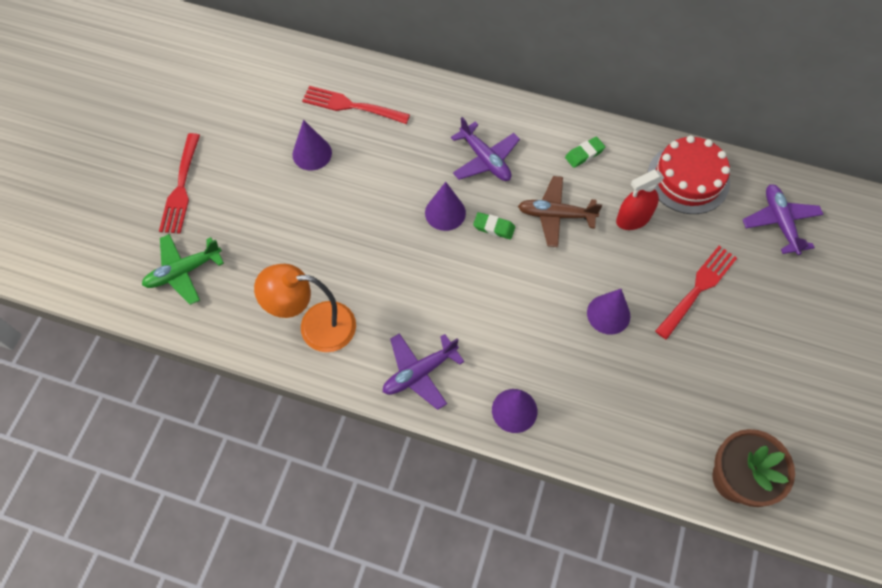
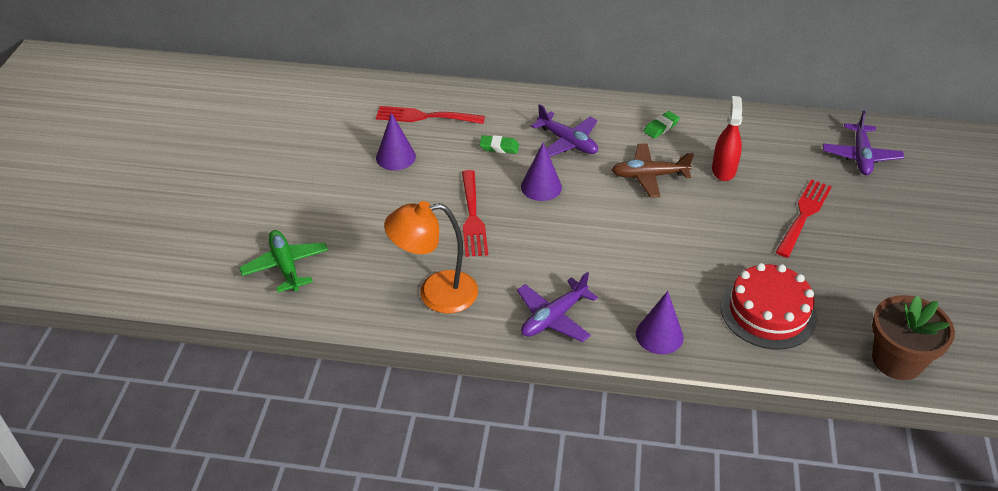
camera: 10 degrees left, 20 degrees down
green plane [142,234,224,305] -> green plane turned 105 degrees clockwise [239,230,328,292]
red fork [159,133,200,234] -> red fork moved to [462,170,488,257]
green eraser [473,212,515,240] -> green eraser moved to [479,135,519,154]
purple cone [587,289,630,335] -> none
red spray bottle [616,170,664,230] -> red spray bottle turned 135 degrees clockwise [712,96,743,181]
red cake [648,135,730,214] -> red cake moved to [721,263,817,349]
purple plane [743,184,823,255] -> purple plane turned 150 degrees counterclockwise [822,110,904,175]

